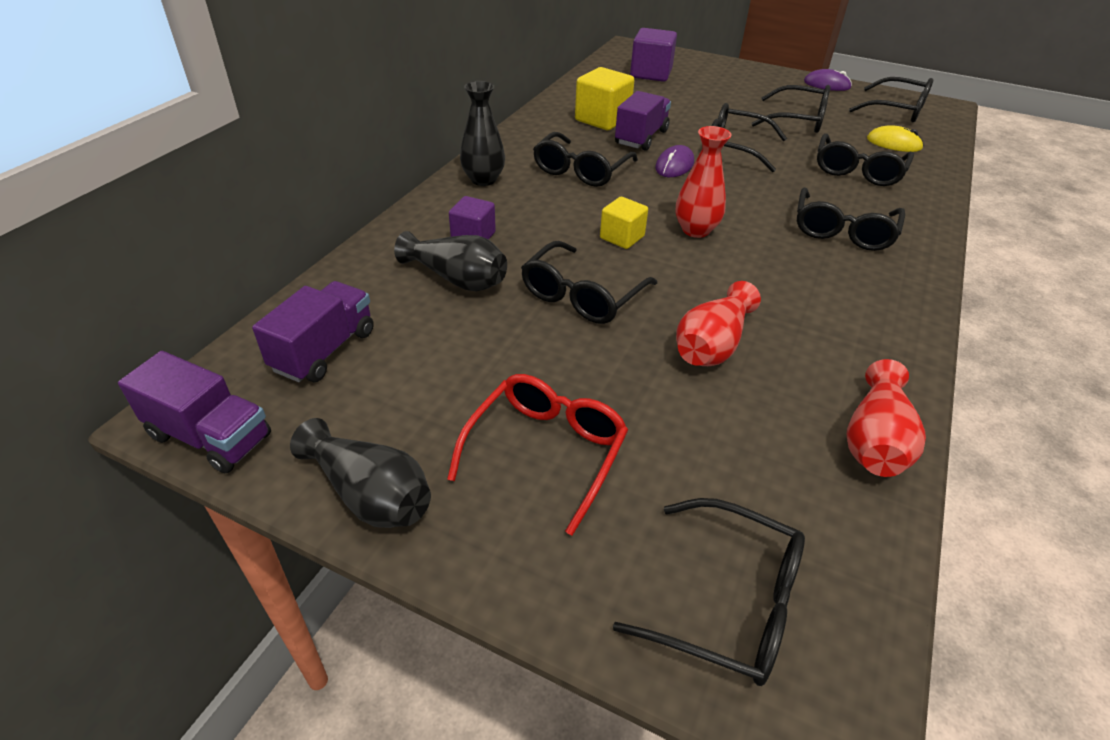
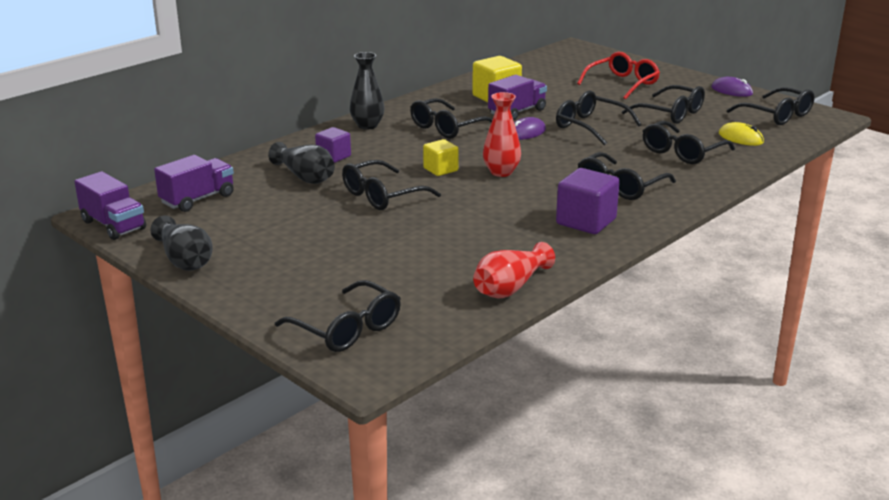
camera: 20 degrees right, 15 degrees down
red glasses [447,374,628,536] -> red glasses moved to [577,52,660,99]
purple cube [630,28,677,82] -> purple cube moved to [556,168,620,234]
red vase [676,281,761,366] -> none

